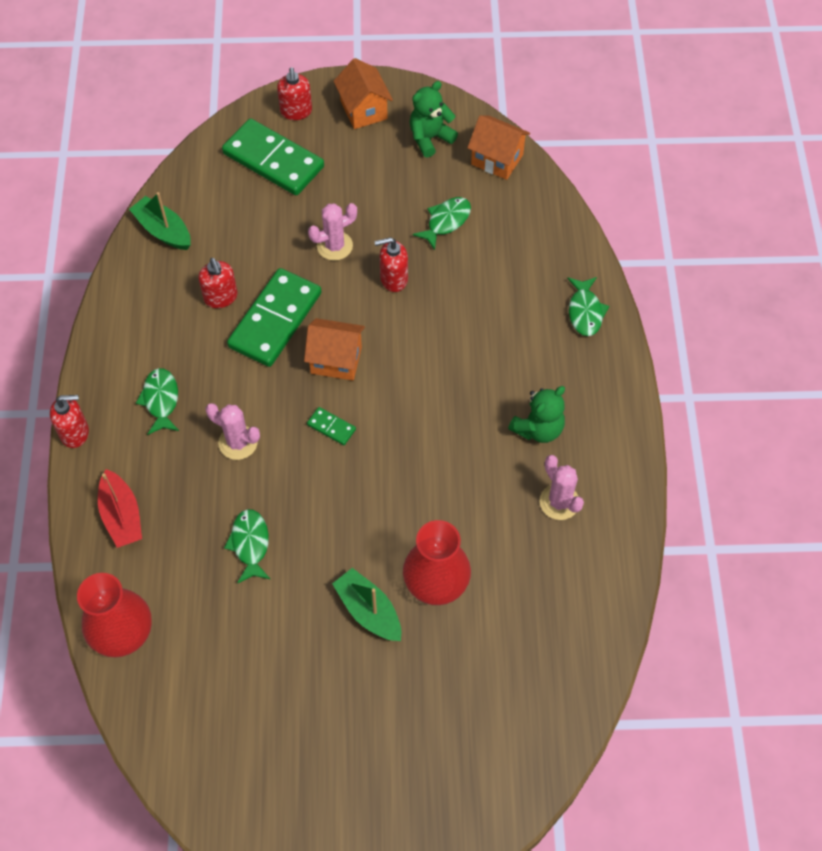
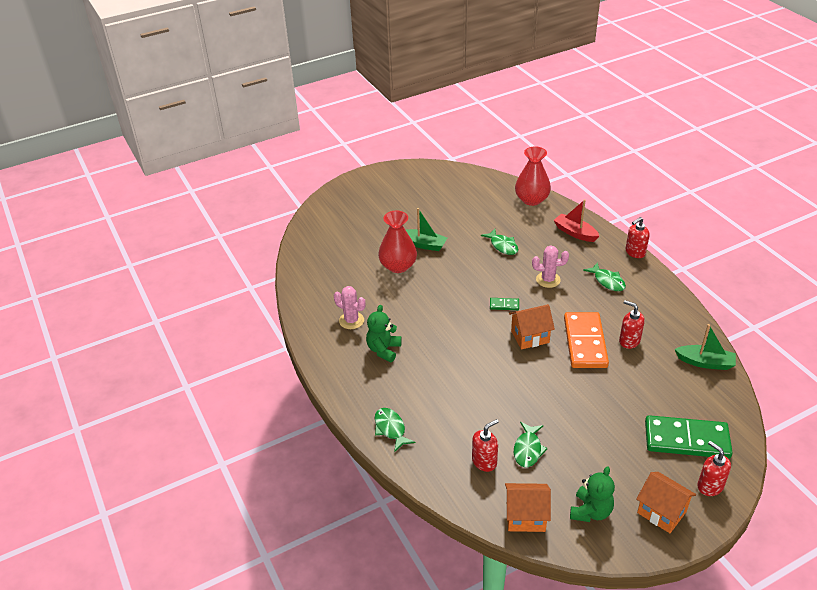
camera: 155 degrees right, 20 degrees down
green domino [227,268,321,367] -> orange domino [564,312,609,368]
pink cactus [308,203,357,261] -> none
red soap dispenser [374,237,408,292] -> red soap dispenser moved to [472,419,499,472]

